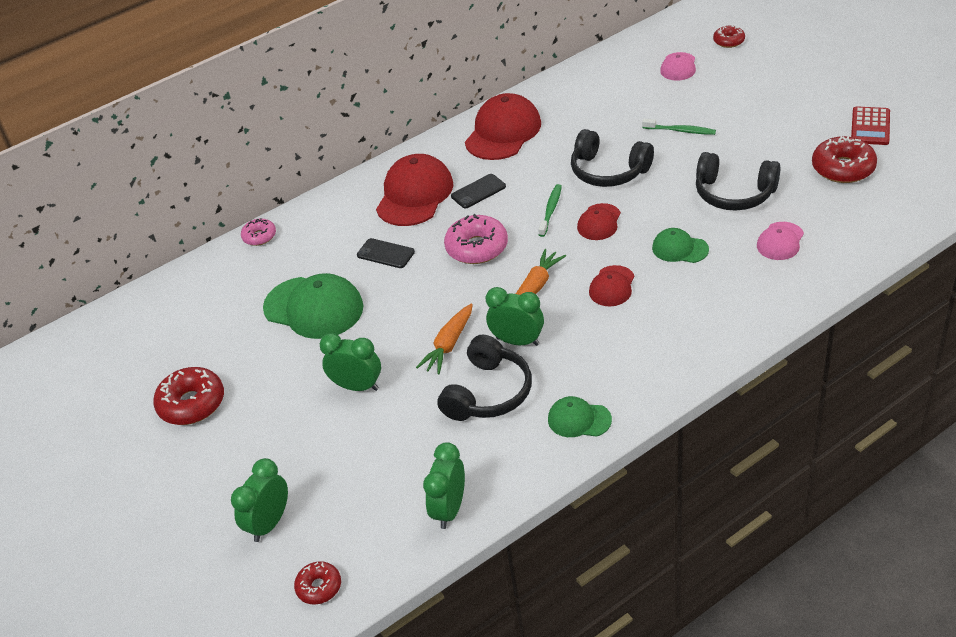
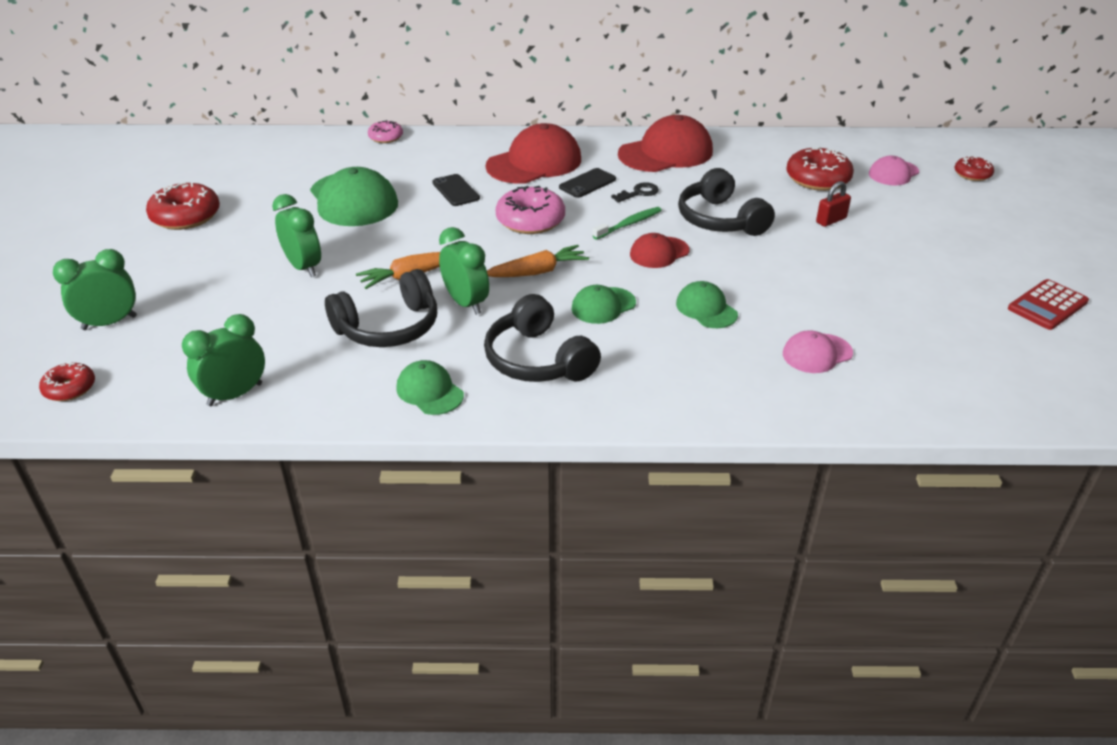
camera: 30 degrees right, 5 degrees down
black phone [451,174,506,208] -> black phone turned 45 degrees counterclockwise [559,168,616,198]
red cap [589,265,634,306] -> green cap [572,285,636,324]
green toothbrush [642,119,716,135] -> red padlock [816,181,851,227]
black headphones [696,152,781,211] -> black headphones moved to [484,294,601,382]
red donut [812,136,877,183] -> red donut moved to [786,147,854,191]
none -> black key [611,182,659,203]

